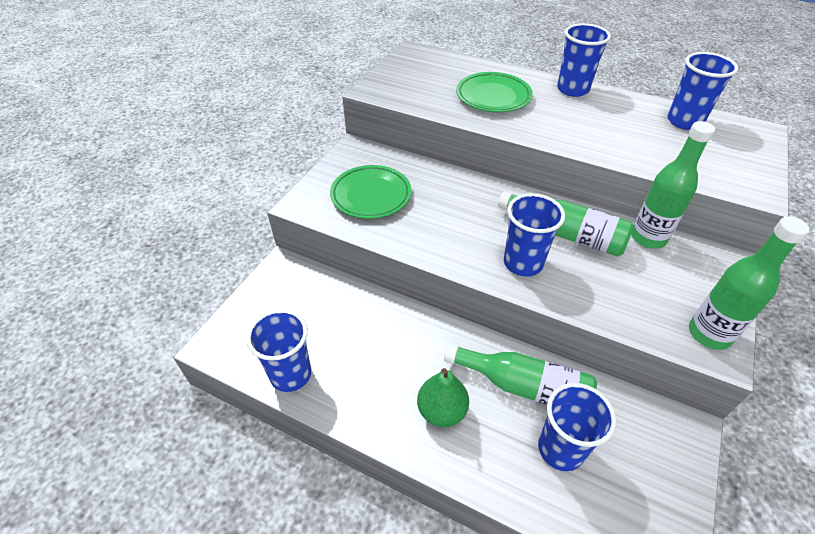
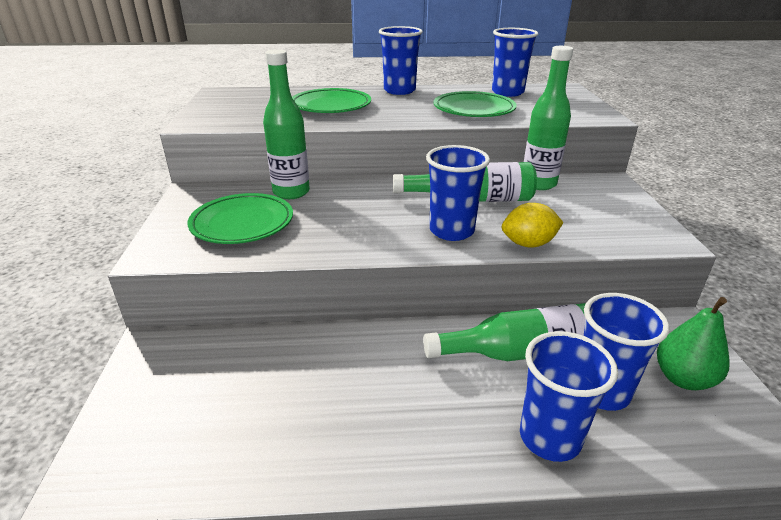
camera: 30 degrees left, 15 degrees down
blue cup [246,309,311,392] -> blue cup moved to [520,331,618,462]
green pear [417,368,469,427] -> green pear moved to [657,297,730,390]
green bottle [689,216,809,350] -> green bottle moved to [263,49,310,199]
none -> green plate [433,91,517,117]
none -> yellow lemon [502,203,564,248]

